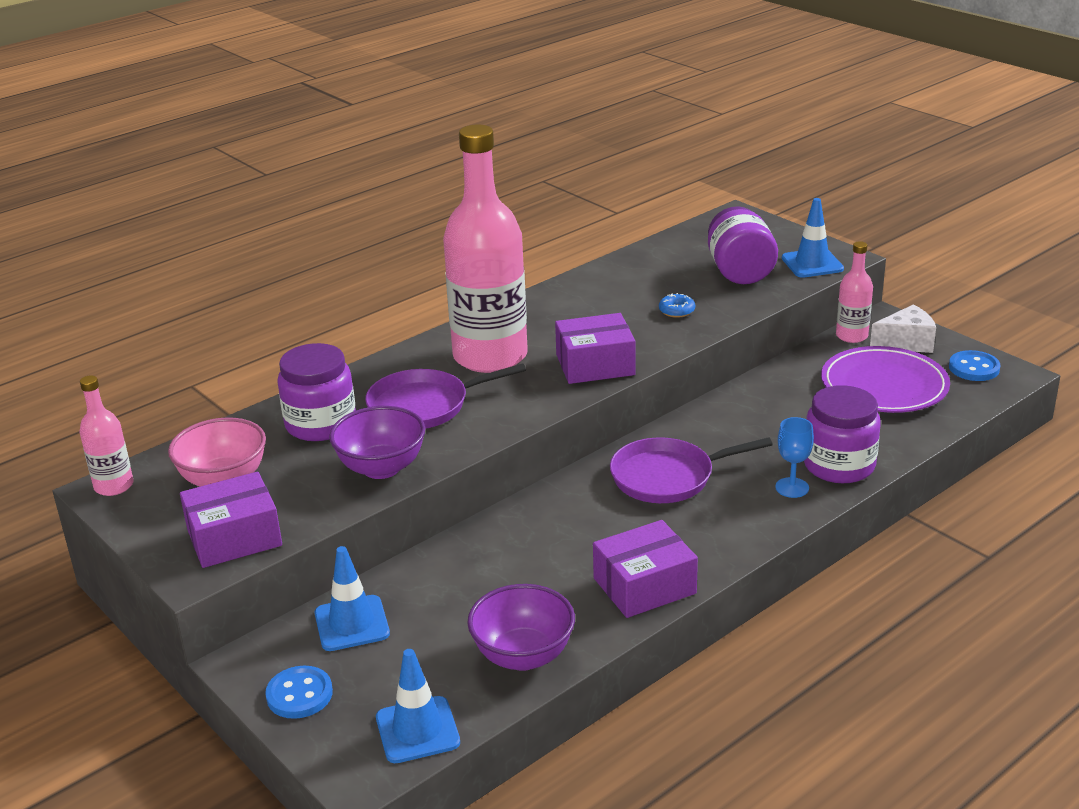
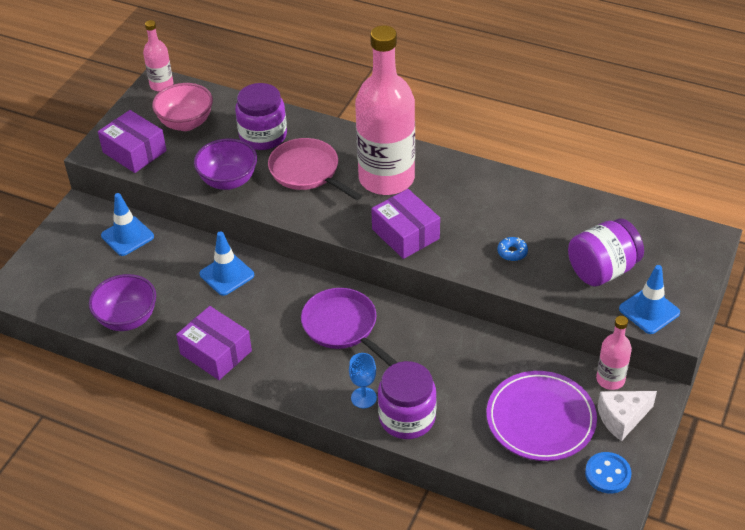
camera: 65 degrees right, 15 degrees up
blue button [265,666,333,719] -> none
purple pan [365,363,526,428] -> pink pan [268,138,362,200]
blue traffic cone [376,649,460,763] -> blue traffic cone moved to [199,231,254,296]
white cheese [870,305,936,353] -> white cheese turned 105 degrees clockwise [597,391,657,441]

